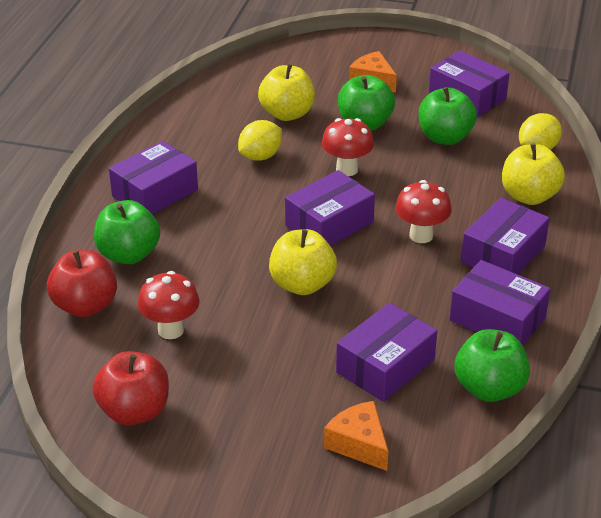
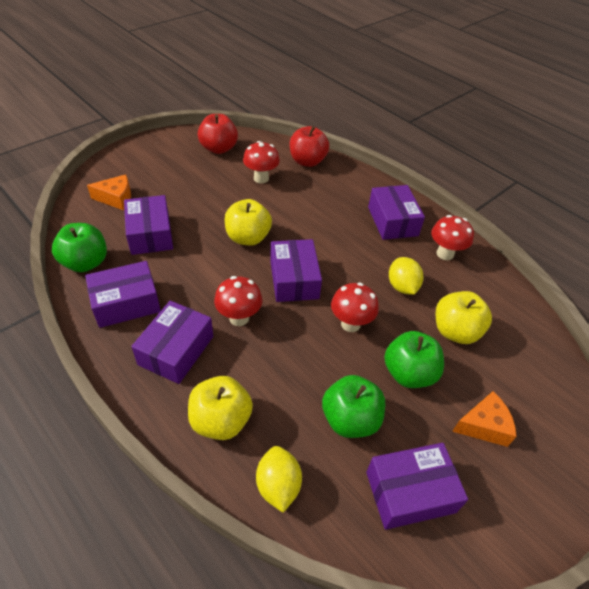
camera: 120 degrees right, 10 degrees up
green apple [94,200,160,264] -> none
purple box [461,198,550,274] -> purple box turned 45 degrees clockwise [131,301,213,384]
none -> red mushroom [431,215,474,260]

